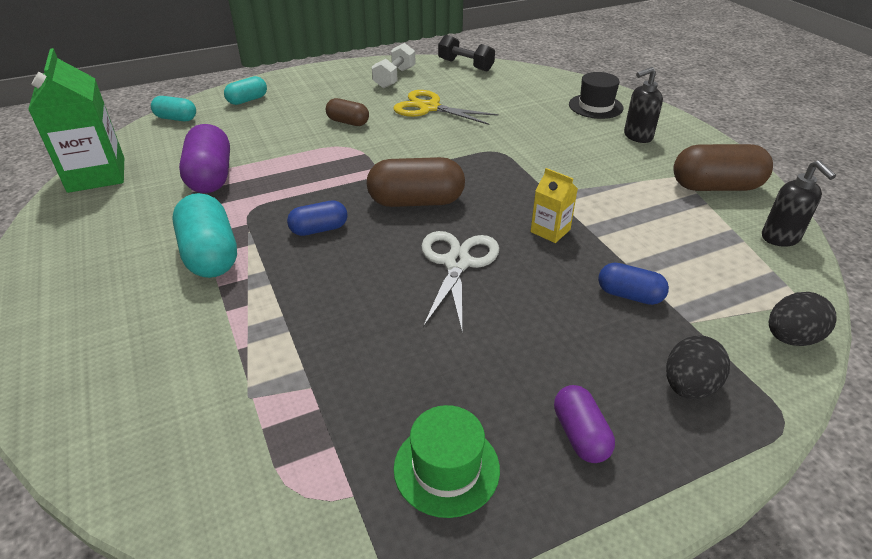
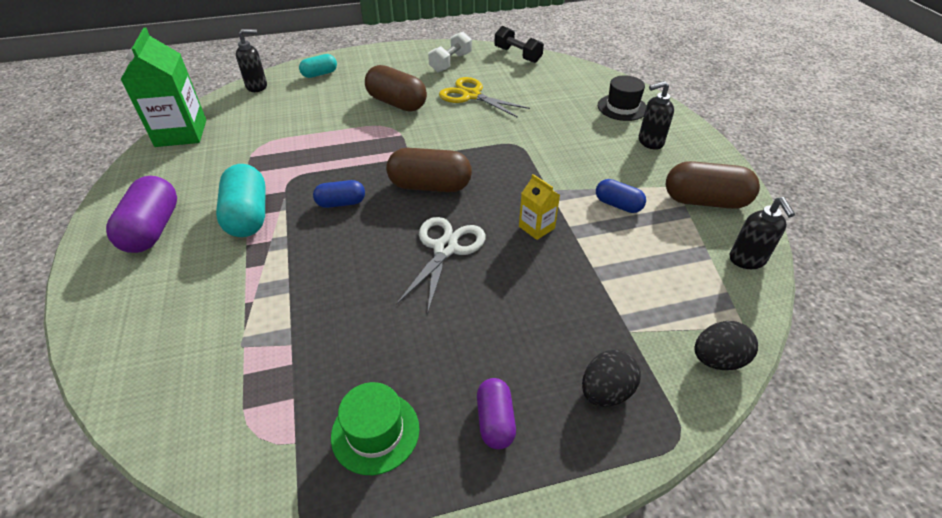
camera: 10 degrees right, 5 degrees up
turquoise capsule [151,96,196,121] -> black soap dispenser [236,29,267,92]
purple capsule [179,124,230,193] -> purple capsule moved to [106,176,177,253]
brown capsule [326,98,369,126] -> brown capsule [365,65,427,111], size x1.72
blue capsule [598,262,669,305] -> blue capsule moved to [596,179,646,213]

